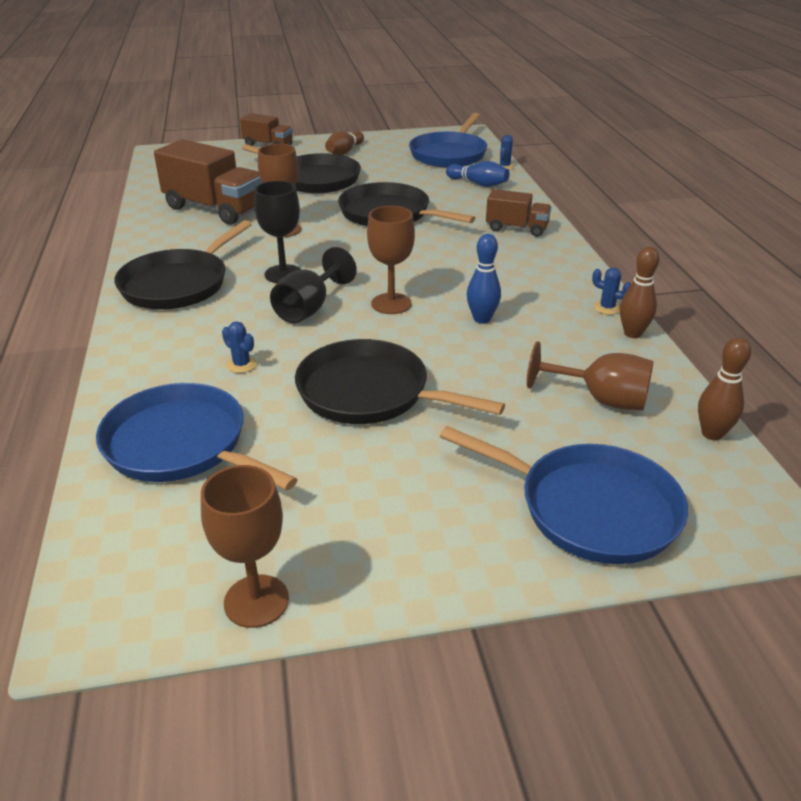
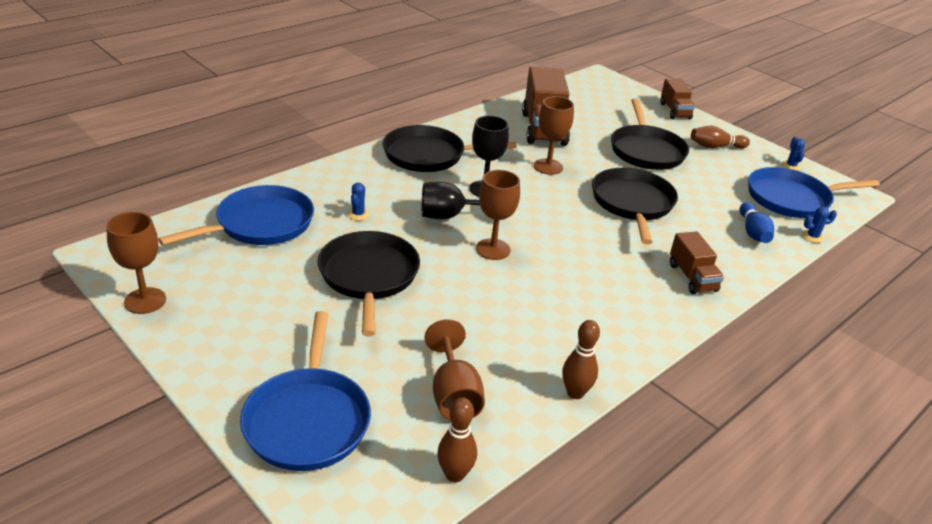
camera: 55 degrees right, 0 degrees up
blue pan [96,383,298,490] -> blue pan turned 45 degrees clockwise [158,185,314,246]
blue bowling pin [467,234,501,324] -> none
blue cactus [592,268,631,315] -> blue cactus moved to [782,137,805,171]

